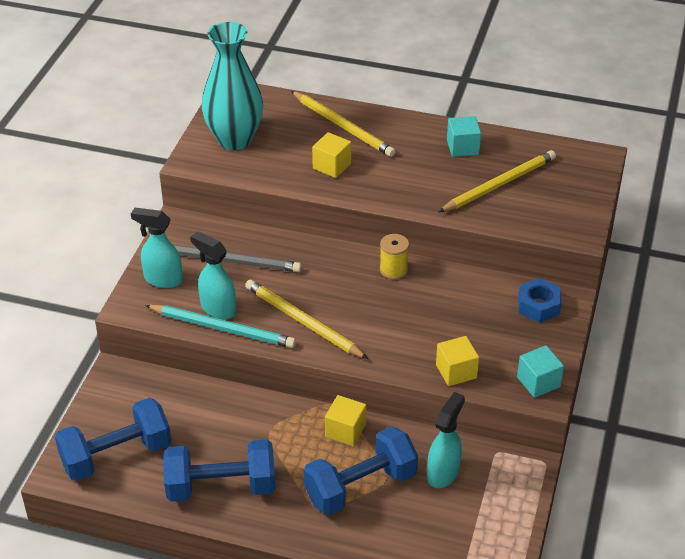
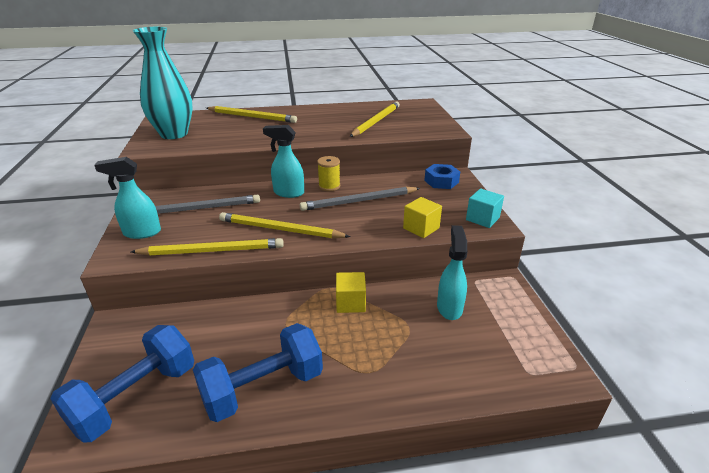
camera: 25 degrees left, 10 degrees down
turquoise pencil [145,305,296,348] -> yellow pencil [131,238,284,256]
turquoise spray bottle [190,232,236,319] -> turquoise spray bottle moved to [263,125,304,198]
blue dumbbell [304,426,418,515] -> none
yellow cube [312,132,351,178] -> none
turquoise cube [447,116,481,157] -> none
none -> grey pencil [300,187,420,211]

